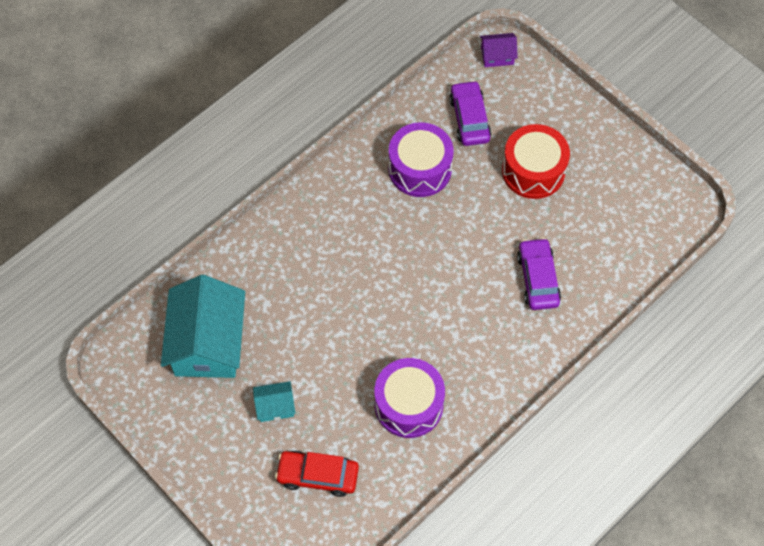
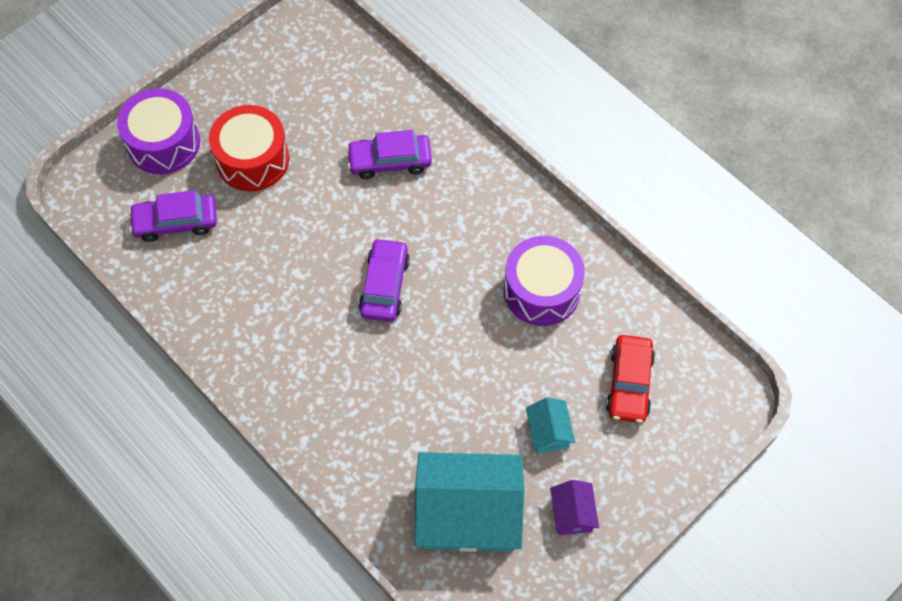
camera: 90 degrees left, 0 degrees up
purple drum [389,122,454,197] -> purple drum moved to [117,88,200,174]
purple house [480,33,518,67] -> purple house moved to [550,480,599,535]
none -> purple car [359,238,410,322]

